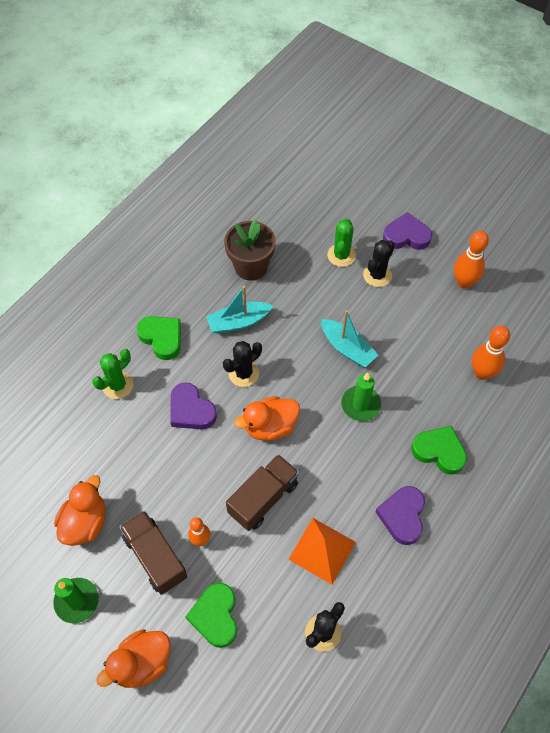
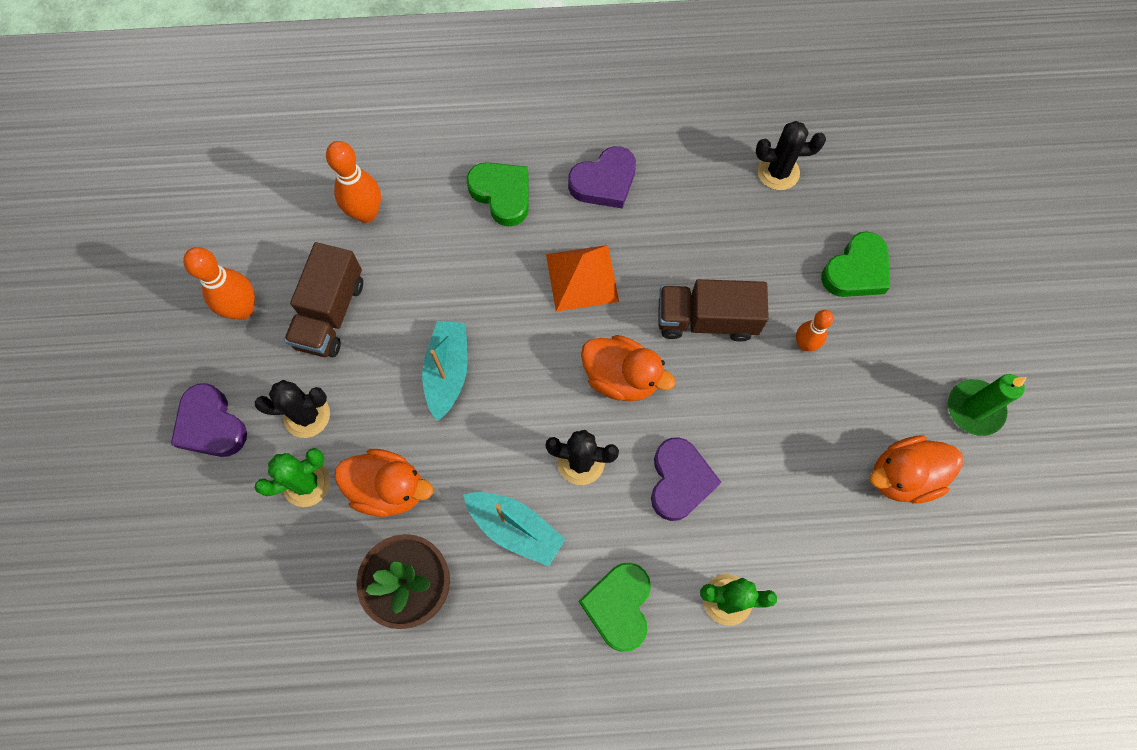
camera: 130 degrees left, 10 degrees up
orange duck [96,629,171,688] -> orange duck moved to [335,449,433,517]
brown truck [119,510,187,595] -> brown truck moved to [284,242,363,358]
orange pyramid [288,518,356,585] -> orange pyramid moved to [546,245,619,312]
green candle [341,373,381,421] -> none
green heart [411,426,467,475] -> green heart turned 150 degrees clockwise [467,162,529,227]

